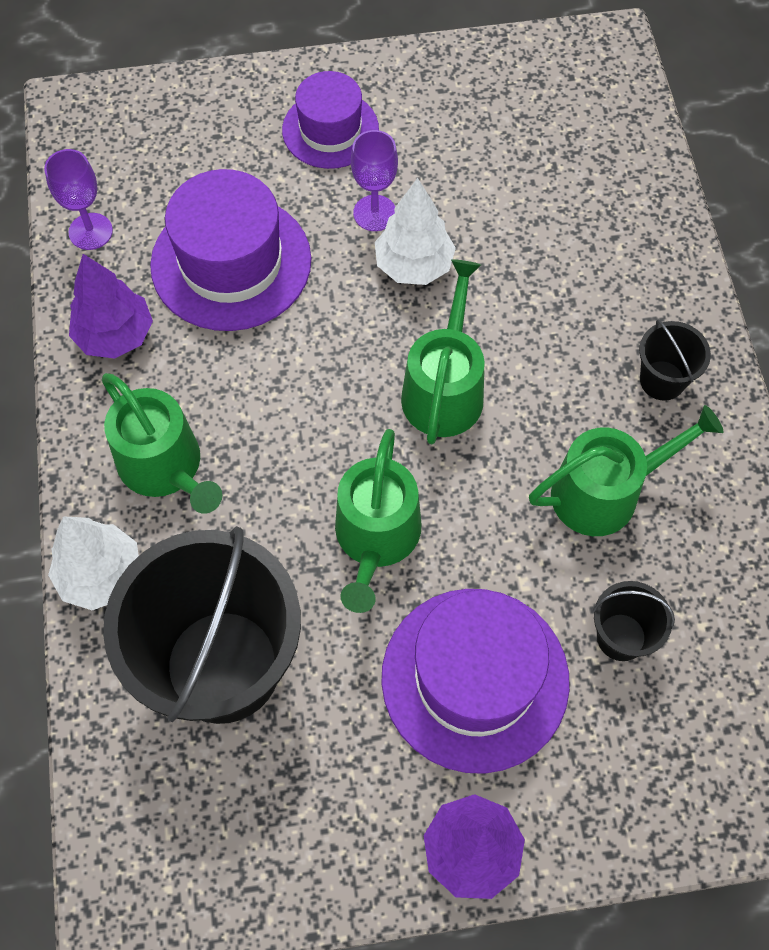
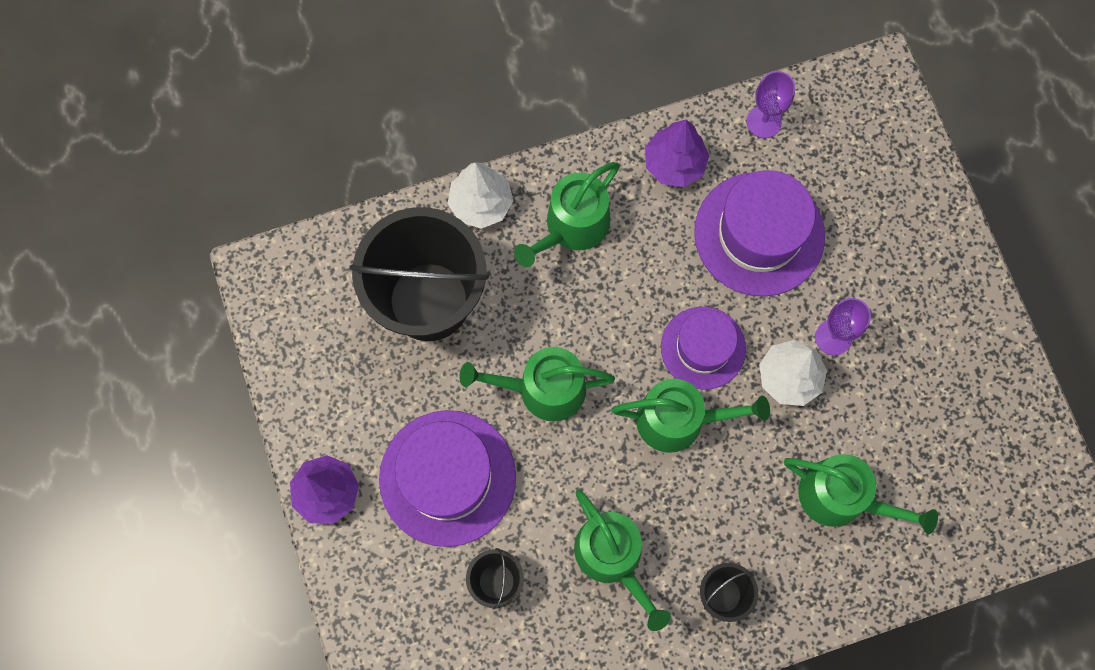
camera: 80 degrees right, 10 degrees up
purple hat [282,71,379,169] -> purple hat moved to [661,307,746,390]
none -> green watering can [784,454,938,534]

